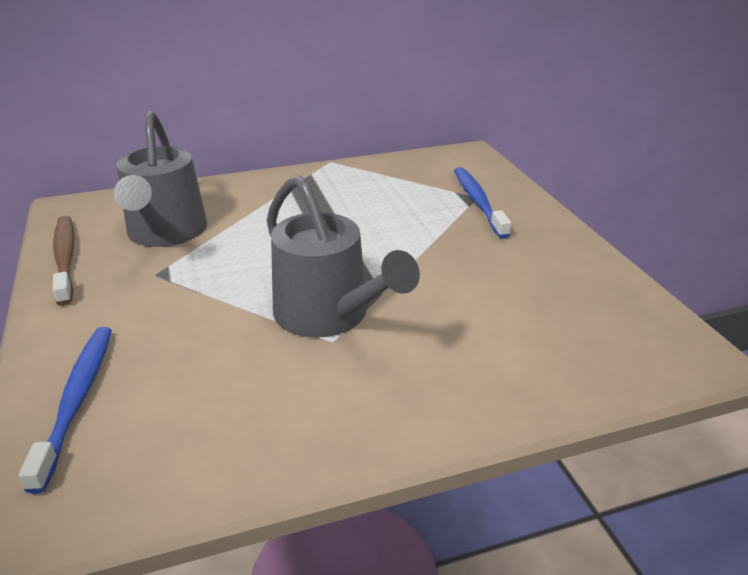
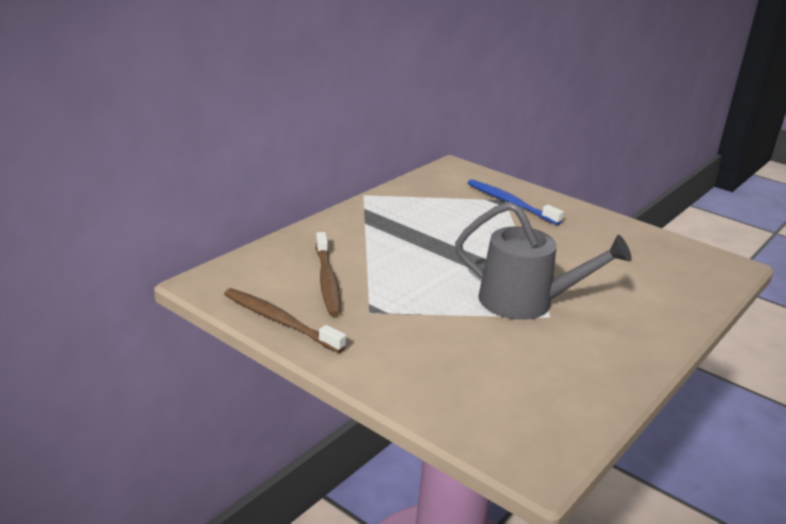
camera: 35 degrees left, 5 degrees down
blue toothbrush [19,327,112,494] -> none
grey watering can [114,111,207,247] -> brown toothbrush [316,232,341,316]

